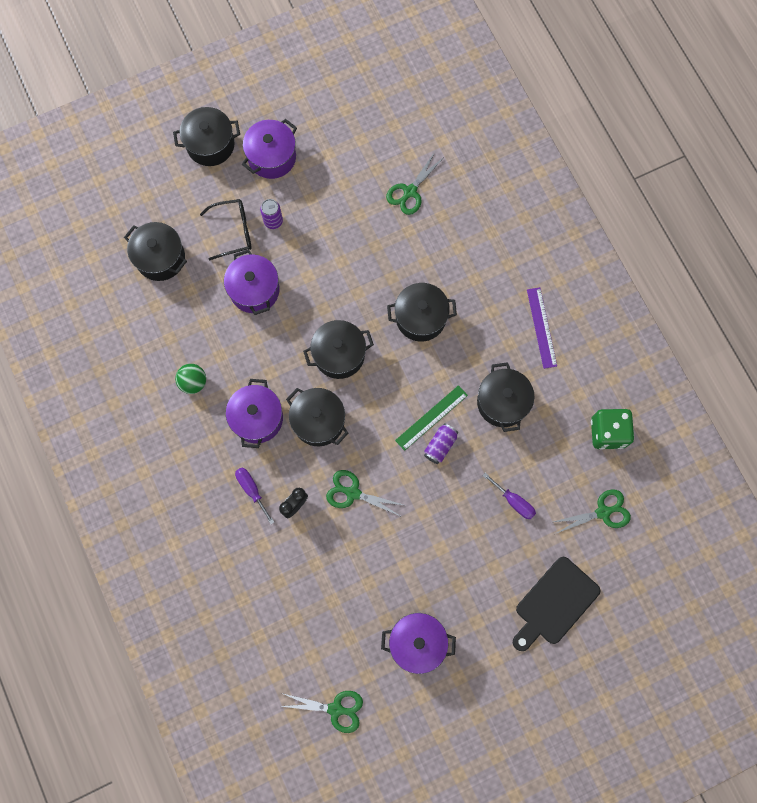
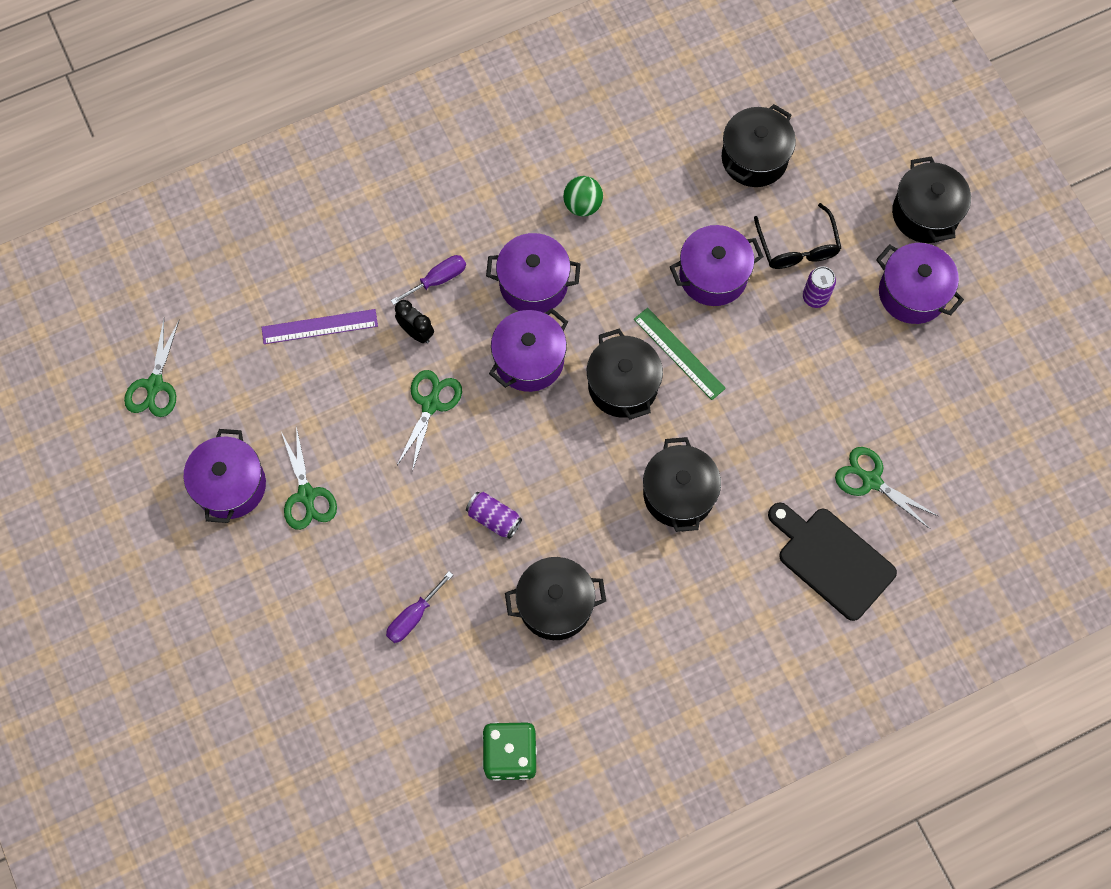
camera: 90 degrees right, 5 degrees down
black pot [286,388,348,446] -> purple pot [489,308,568,392]
green ruler [395,385,468,451] -> green ruler moved to [634,308,726,400]
black cutting board [513,557,600,651] -> black cutting board moved to [768,503,897,621]
purple ruler [527,287,557,369] -> purple ruler moved to [262,309,378,344]
green scissors [553,489,631,534] -> green scissors moved to [281,426,337,530]

